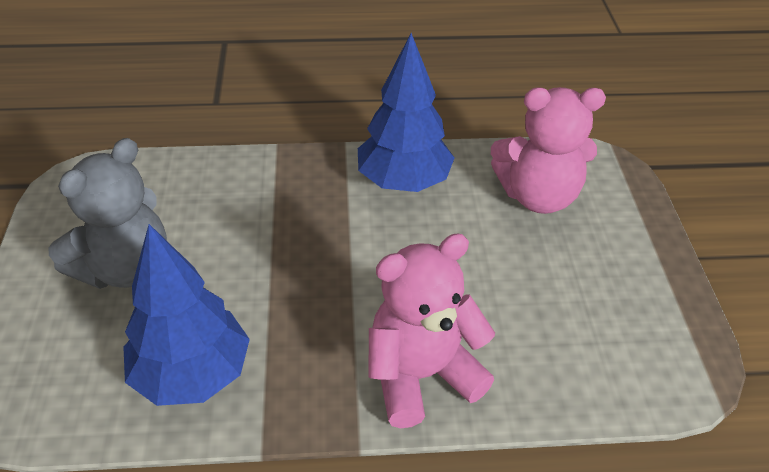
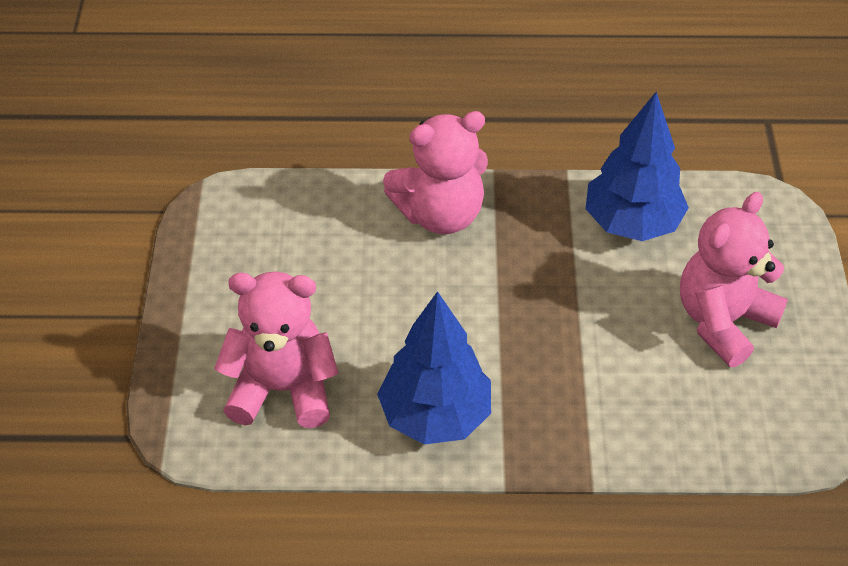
camera: 175 degrees left, 5 degrees up
grey teddy bear [48,138,167,289] -> pink teddy bear [680,192,788,367]

